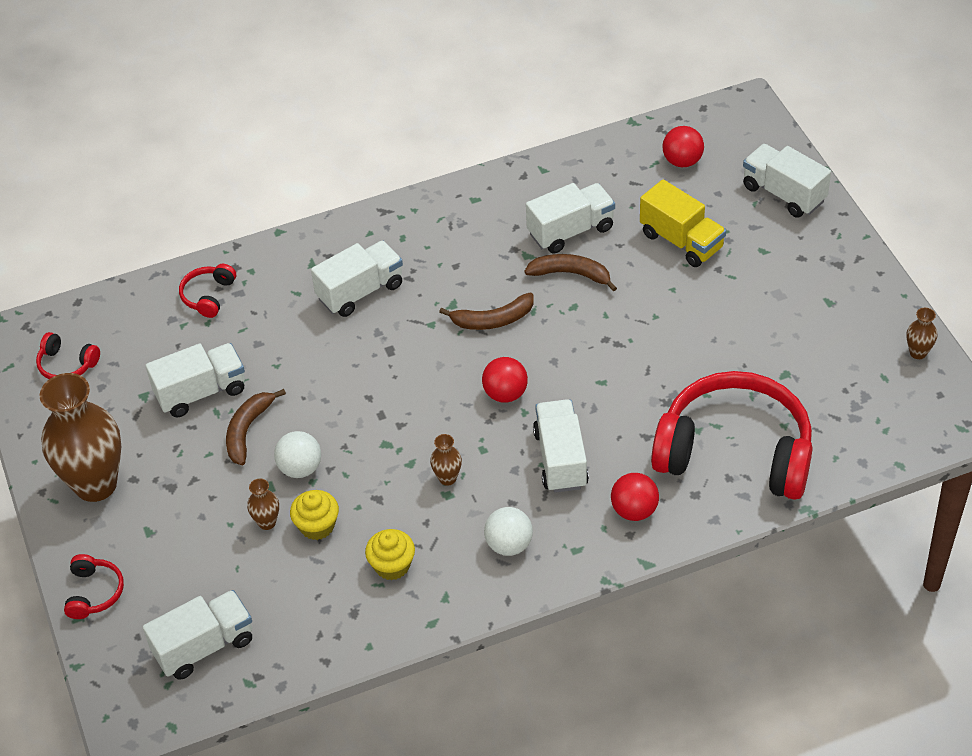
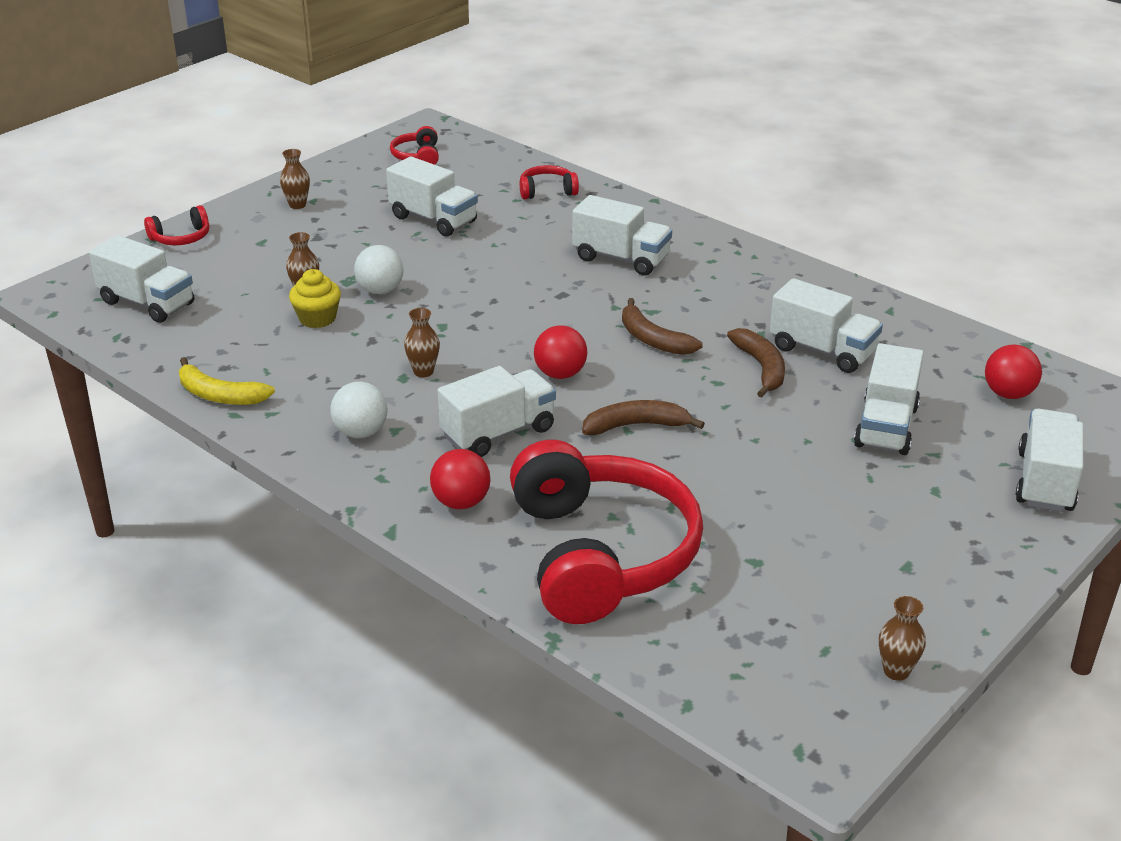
camera: 60 degrees right, 15 degrees down
brown vase [40,373,121,502] -> brown vase [280,149,310,209], size x0.41
brown banana [226,389,286,465] -> brown banana moved to [582,400,705,435]
yellow cupcake [365,529,415,580] -> none
yellow truck [640,179,726,267] -> white truck [854,343,924,455]
none -> yellow banana [179,357,275,405]

